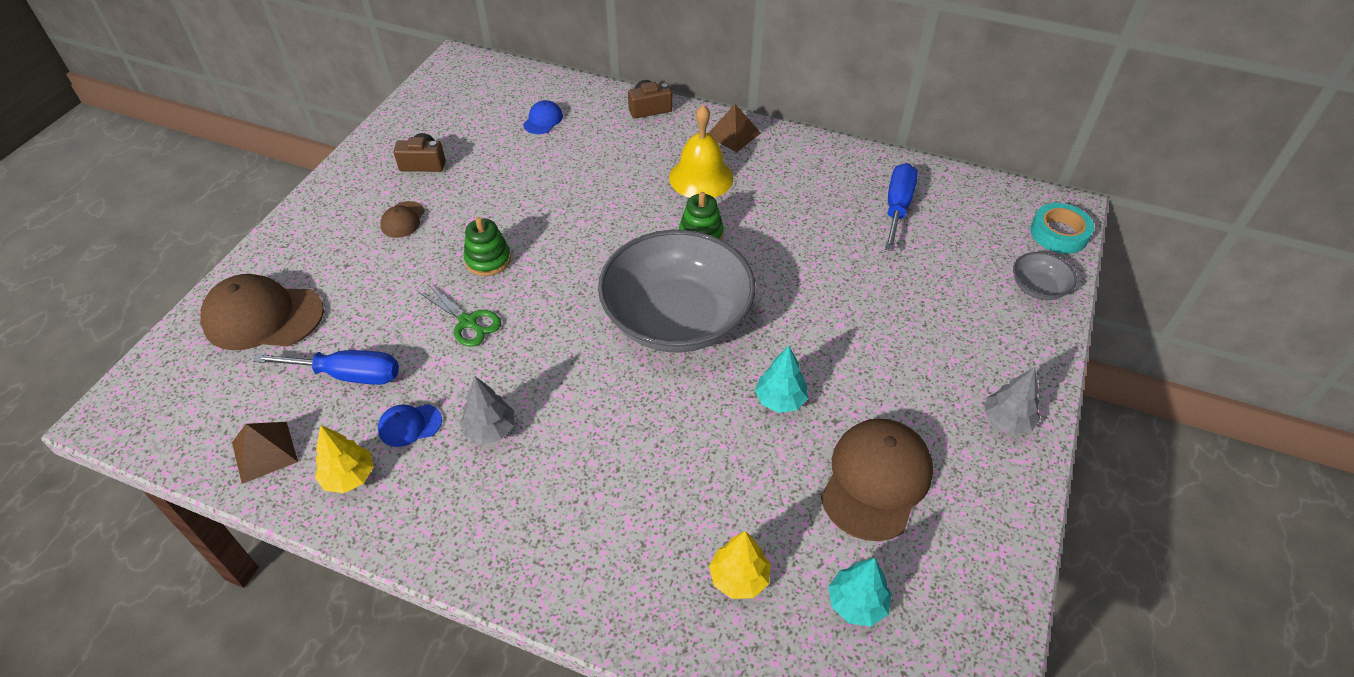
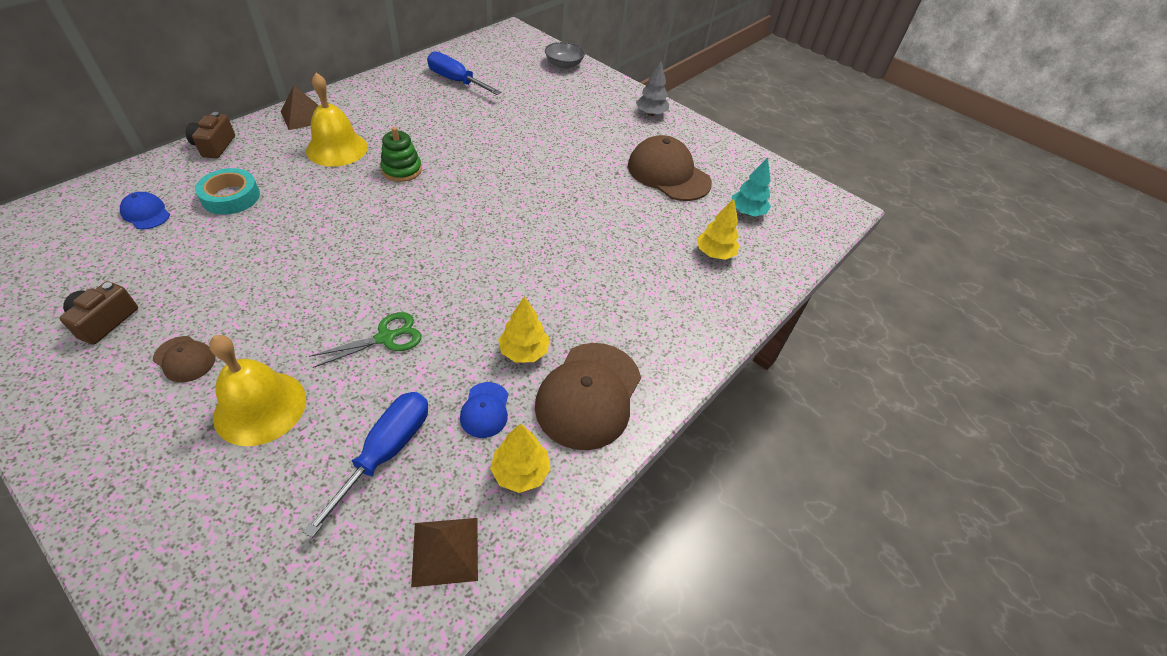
camera: 75 degrees left, 0 degrees up
brown cap [200,274,324,350] -> brown cap moved to [535,343,641,450]
grey tree [460,377,514,444] -> yellow tree [498,296,550,363]
green stacking toy [464,217,511,276] -> none
grey bowl [598,230,756,353] -> none
turquoise tree [755,346,808,413] -> none
turquoise tape [1030,203,1094,254] -> turquoise tape moved to [195,168,260,215]
none -> yellow bell [209,335,306,446]

